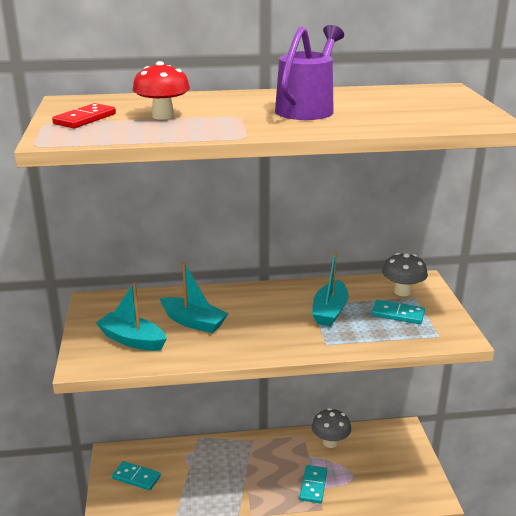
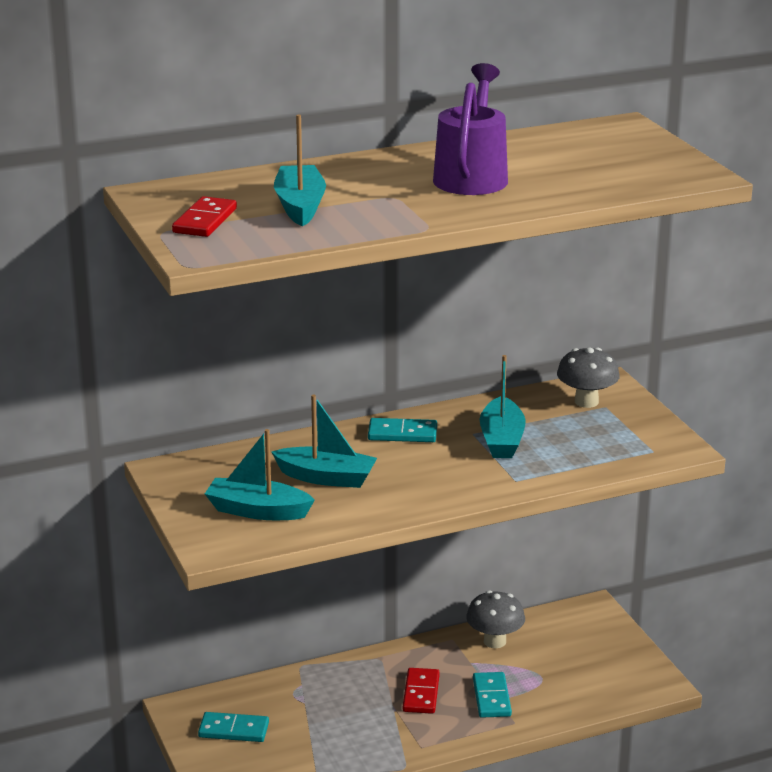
camera: 15 degrees left, 0 degrees up
red mushroom [133,61,190,120] -> turquoise boat [274,115,326,226]
turquoise domino [372,300,425,324] -> turquoise domino moved to [368,418,437,442]
none -> red domino [403,668,440,714]

